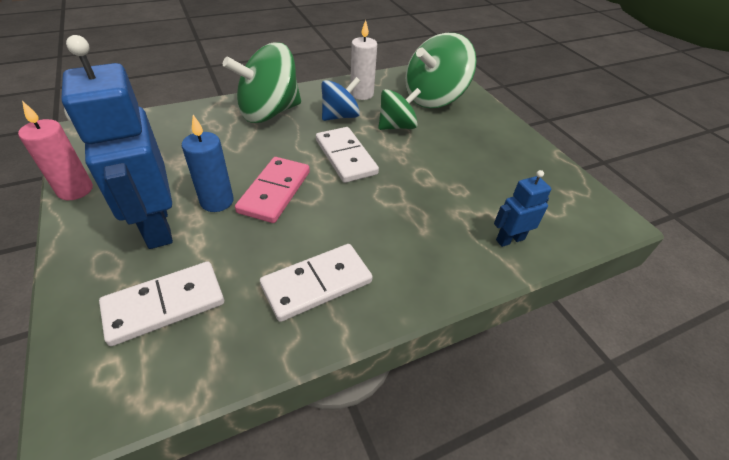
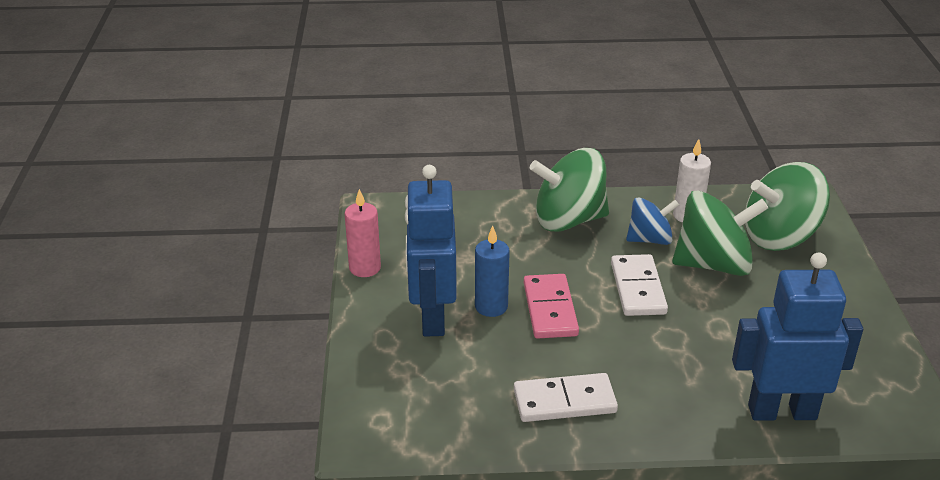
camera: 25 degrees right, 10 degrees down
white domino [99,261,224,346] -> none
pink domino [235,157,310,223] -> pink domino turned 45 degrees counterclockwise [524,274,579,338]
green spinning top [378,88,421,130] -> green spinning top [672,191,768,276], size x1.66
blue robot [494,170,551,247] -> blue robot [732,252,863,421], size x2.07

